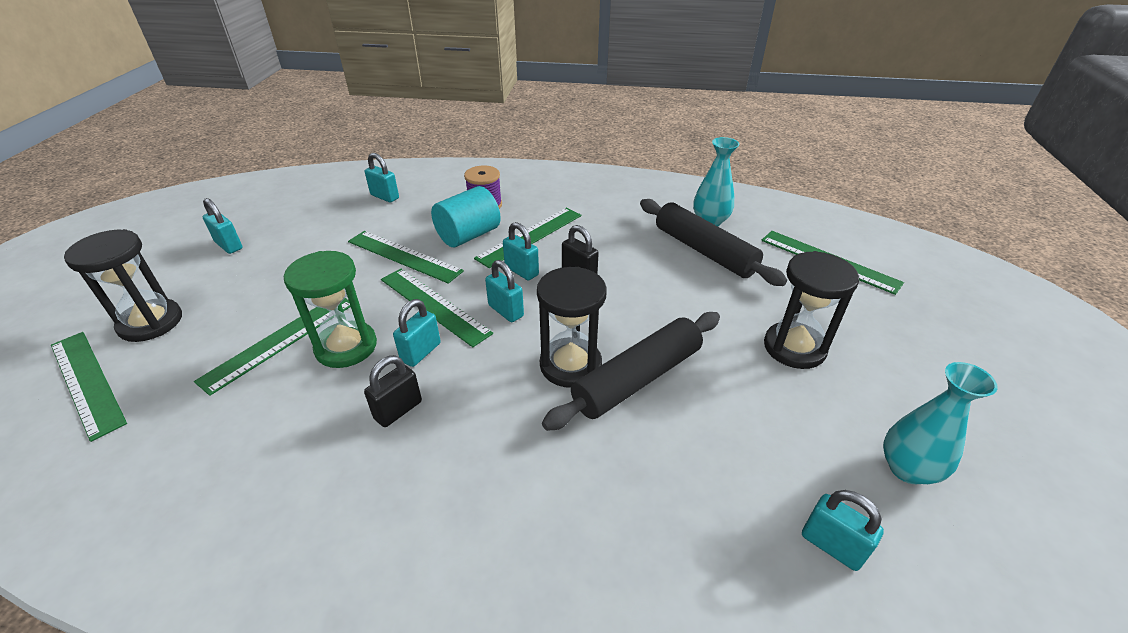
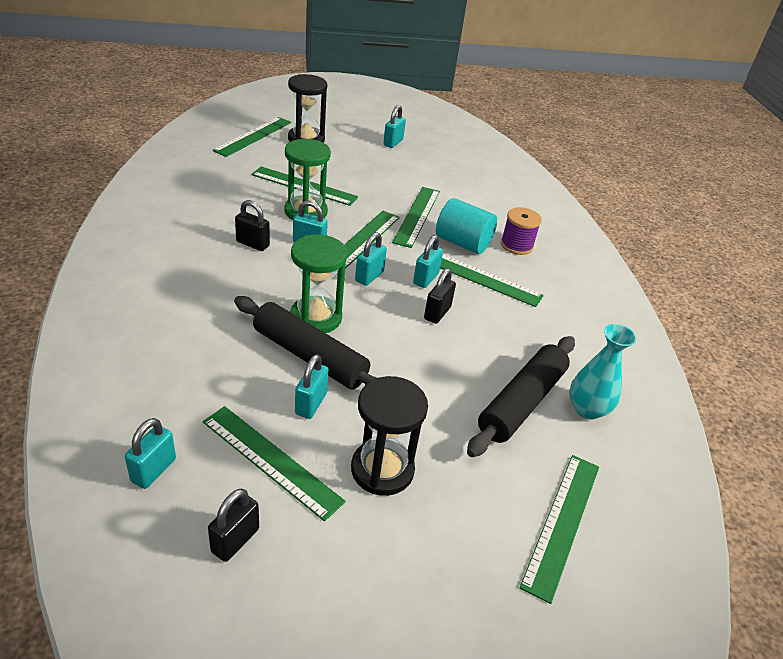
camera: 70 degrees right, 0 degrees up
turquoise padlock [365,153,399,202] -> turquoise padlock moved to [295,354,329,419]
black hourglass [537,267,607,388] -> green hourglass [290,234,347,333]
turquoise vase [883,362,997,484] -> black padlock [208,488,259,562]
none -> green ruler [203,406,346,521]

